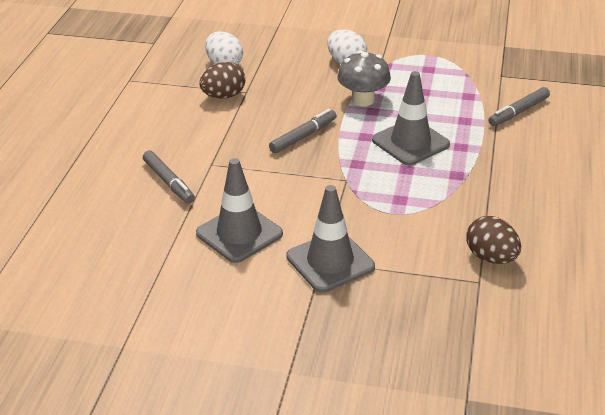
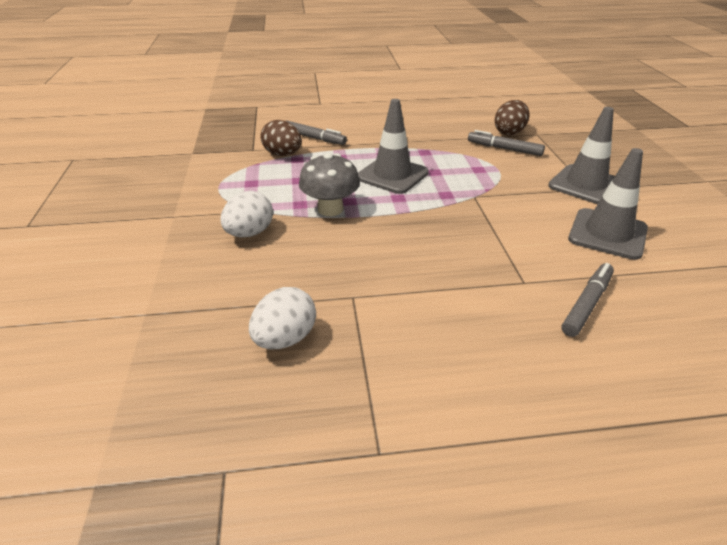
camera: 110 degrees left, 0 degrees up
brown egg [199,62,245,98] -> brown egg moved to [261,120,302,156]
grey marker [269,109,337,153] -> grey marker moved to [468,130,545,156]

